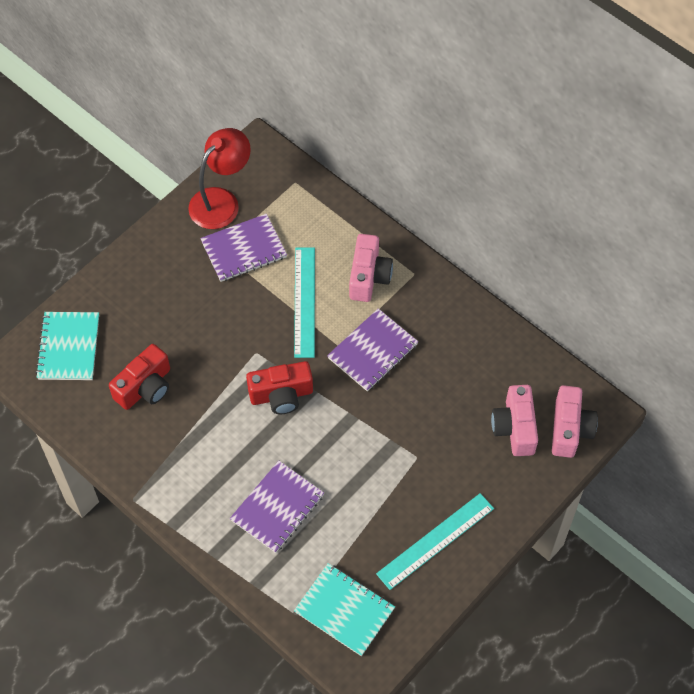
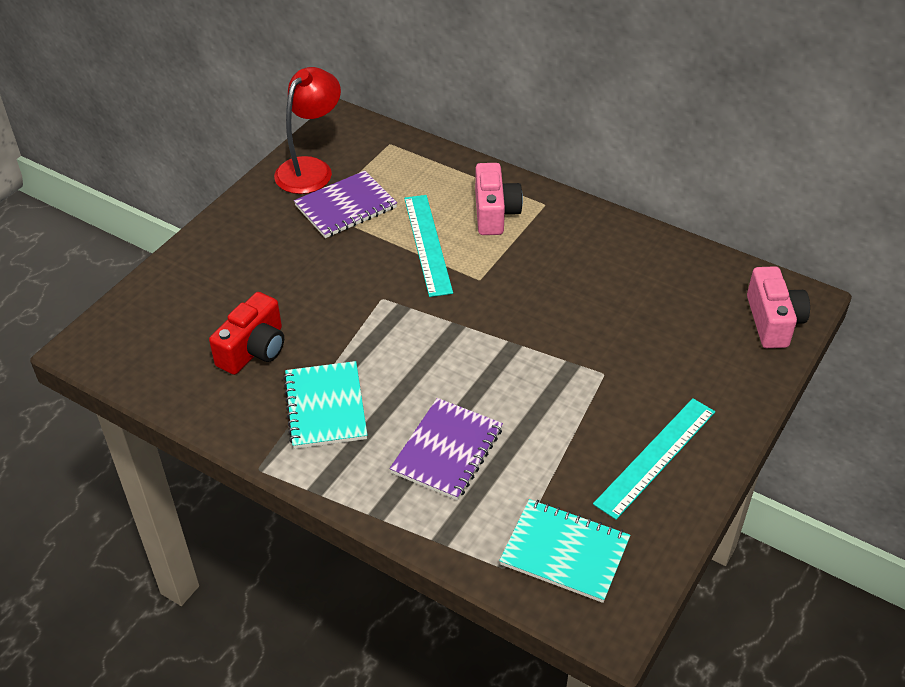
camera: 10 degrees left, 15 degrees down
turquoise notebook [35,312,99,380] -> turquoise notebook moved to [283,361,367,449]
red camera [246,361,313,414] -> none
purple notebook [327,308,419,391] -> none
pink camera [491,385,538,456] -> none

